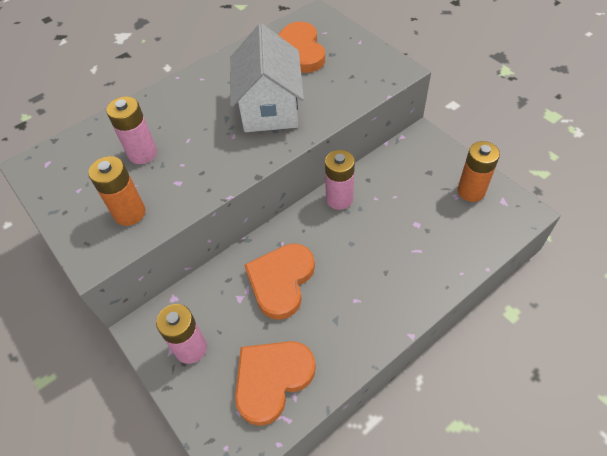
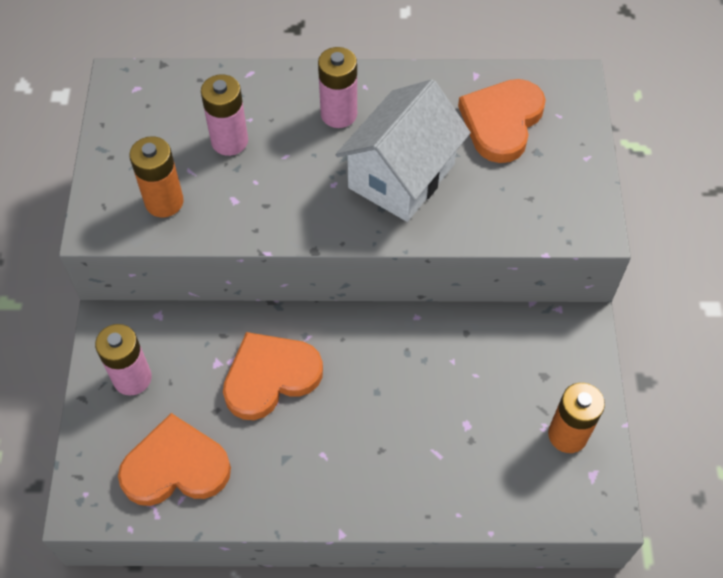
camera: 35 degrees right, 5 degrees up
pink battery [325,150,355,210] -> pink battery moved to [318,47,357,128]

